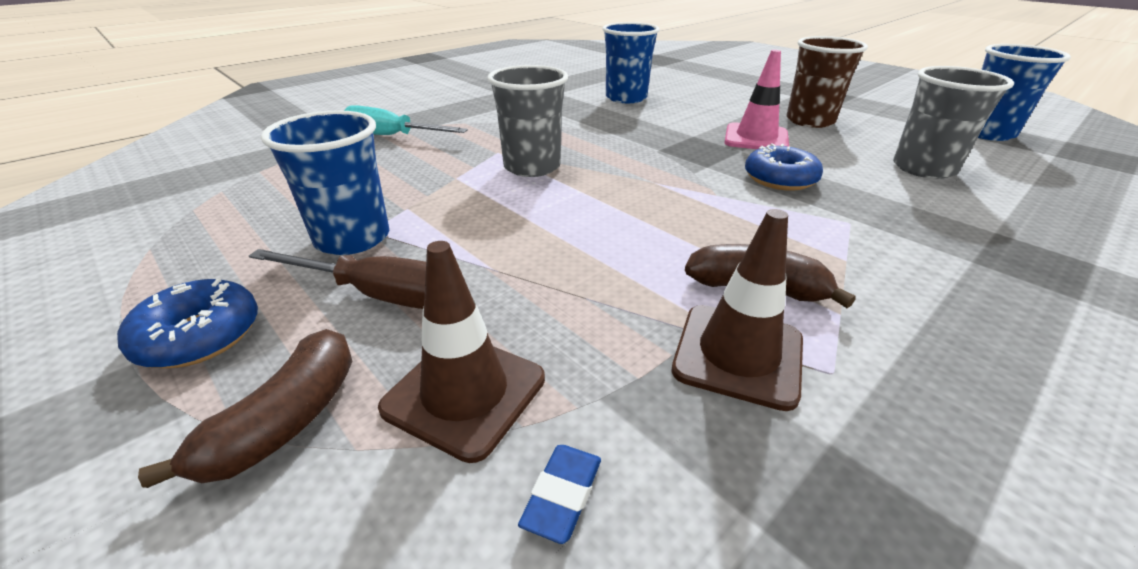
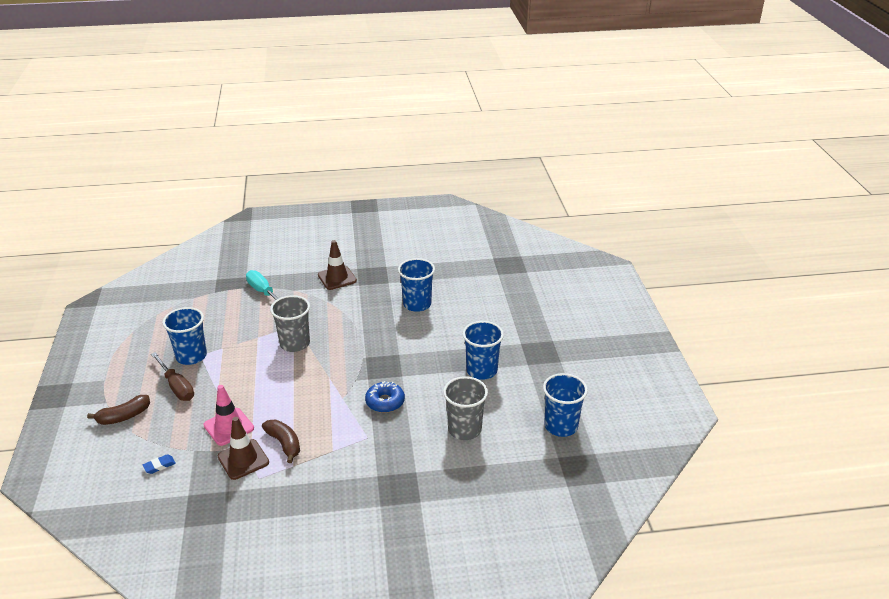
camera: 35 degrees right, 0 degrees up
blue donut [117,279,258,368] -> none
brown traffic cone [378,241,545,463] -> brown traffic cone moved to [318,240,357,290]
pink traffic cone [724,50,789,149] -> pink traffic cone moved to [203,385,254,446]
brown cup [786,36,868,128] -> blue cup [463,321,504,380]

